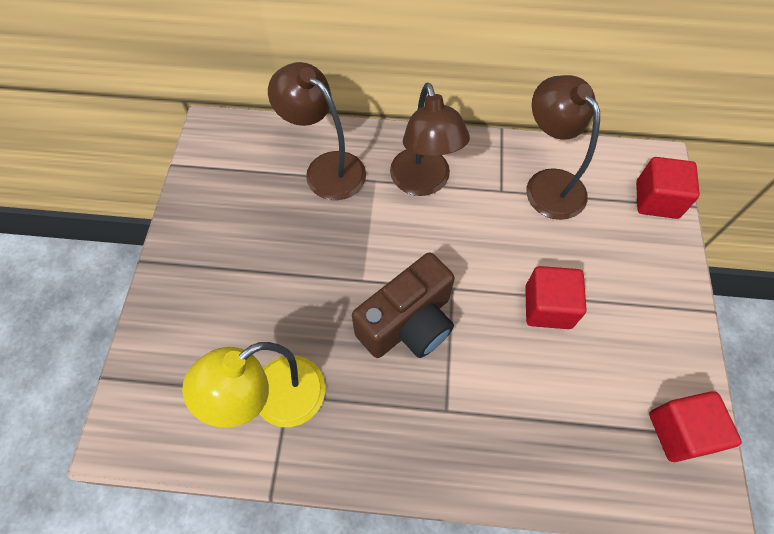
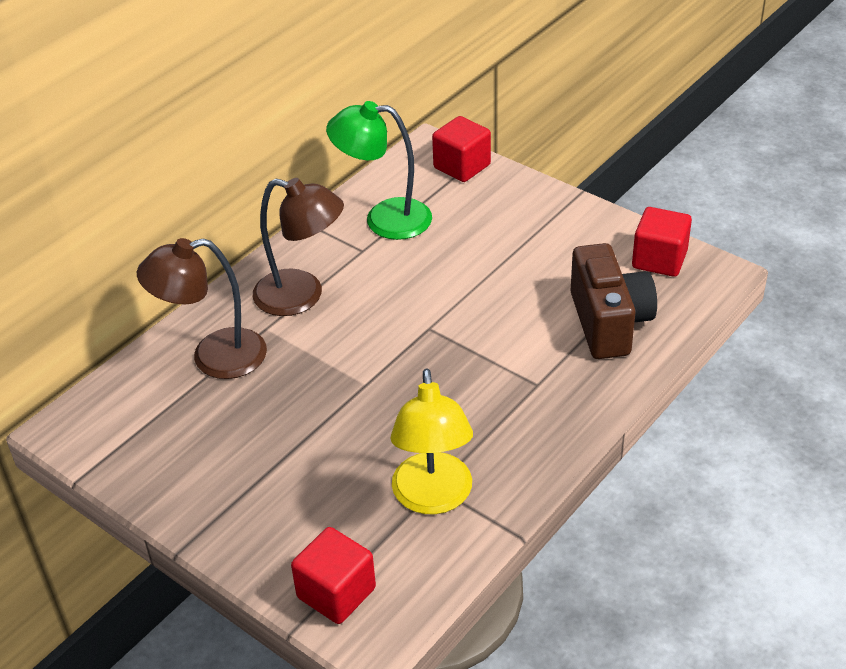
camera: 55 degrees left, 20 degrees down
brown camera [352,253,455,358] -> brown camera moved to [570,243,657,359]
red cube [525,266,587,329] -> red cube moved to [291,527,376,624]
brown lamp [526,75,600,220] -> green lamp [326,101,432,240]

